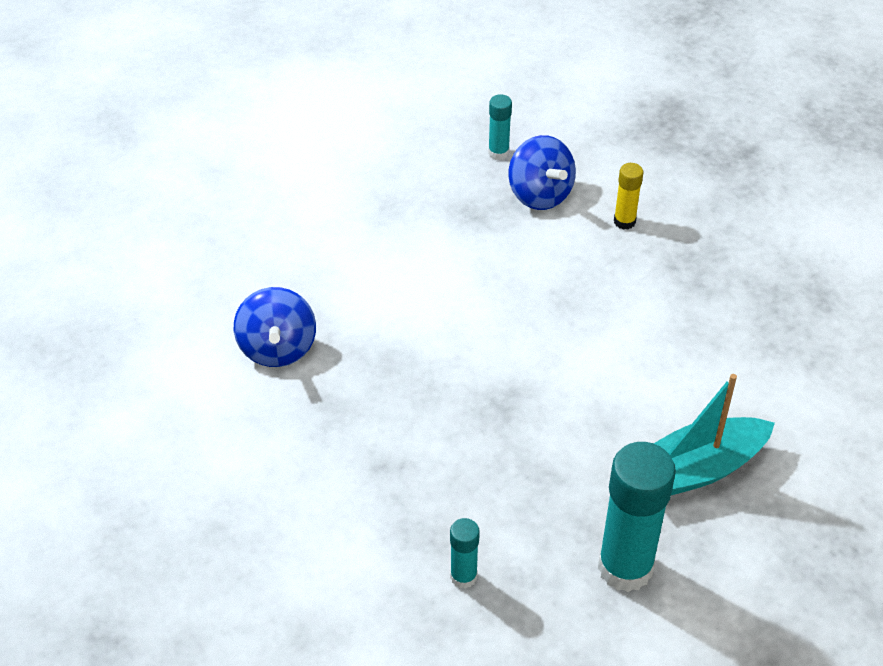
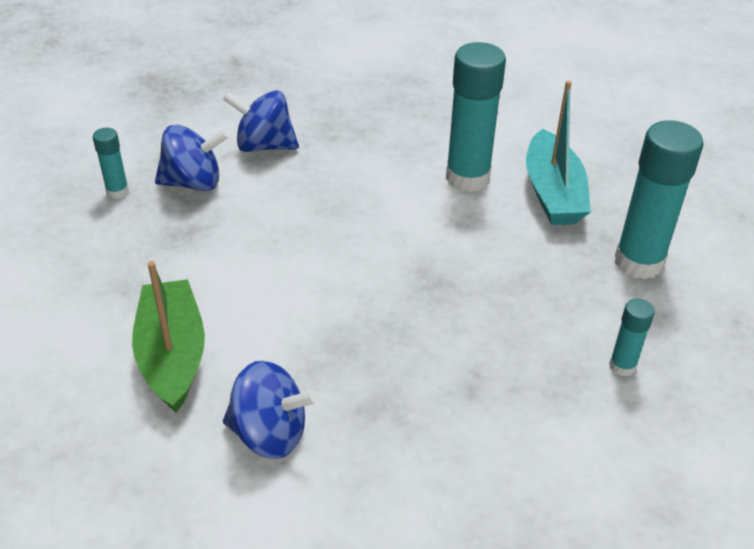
camera: 70 degrees left, 5 degrees down
yellow glue stick [614,163,643,230] -> blue spinning top [223,90,299,152]
none -> green boat [132,261,205,413]
none -> turquoise glue stick [446,42,506,192]

